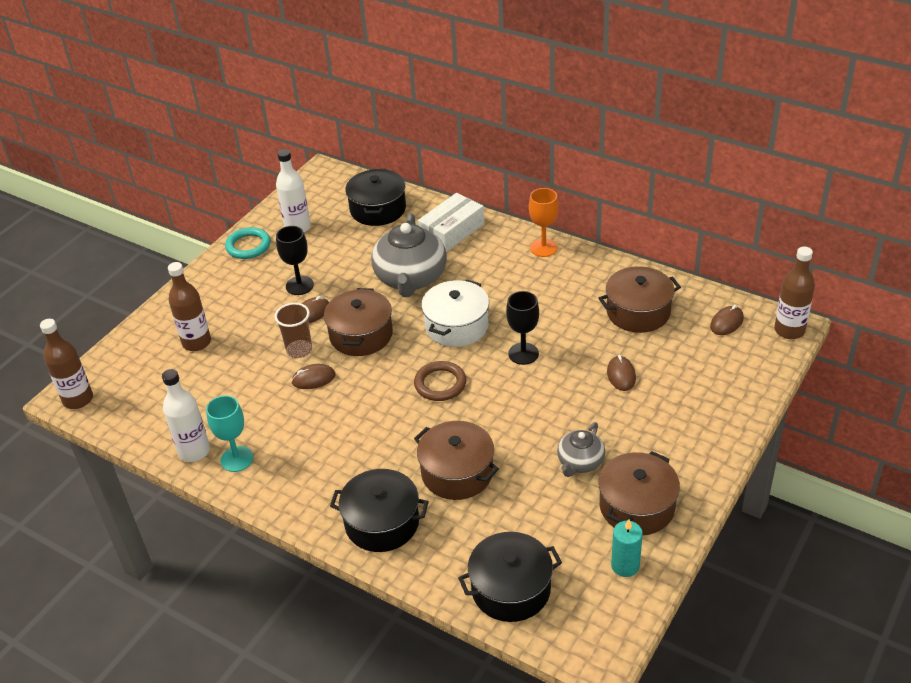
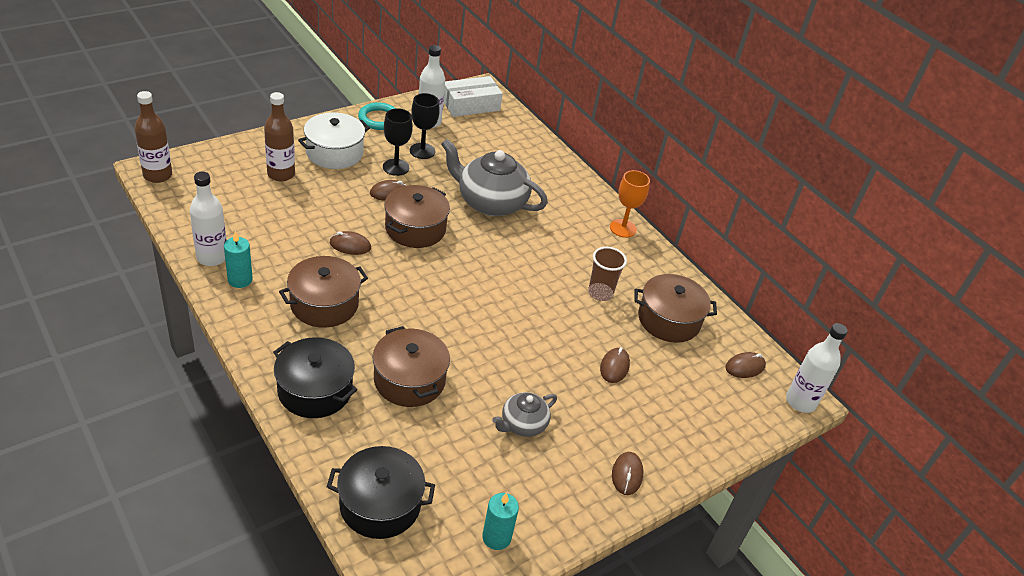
camera: 15 degrees right, 0 degrees up
turquoise goblet [206,395,254,472] -> turquoise candle [224,231,253,288]
brown cup [275,303,312,358] -> brown cup moved to [588,247,627,301]
black pot [345,169,406,226] -> none
grey teapot [371,213,447,297] -> grey teapot turned 90 degrees clockwise [441,139,548,216]
brown ring [414,361,466,401] -> none
white box [418,193,484,252] -> white box moved to [444,76,503,117]
white pot [421,280,489,347] -> white pot moved to [298,112,370,169]
black goblet [506,291,539,365] -> black goblet moved to [410,93,440,159]
brown pot [599,451,680,535] -> brown pot moved to [279,256,368,328]
brown bottle [774,247,815,339] -> white bottle [786,323,848,413]
none -> brown mouse [612,452,643,495]

